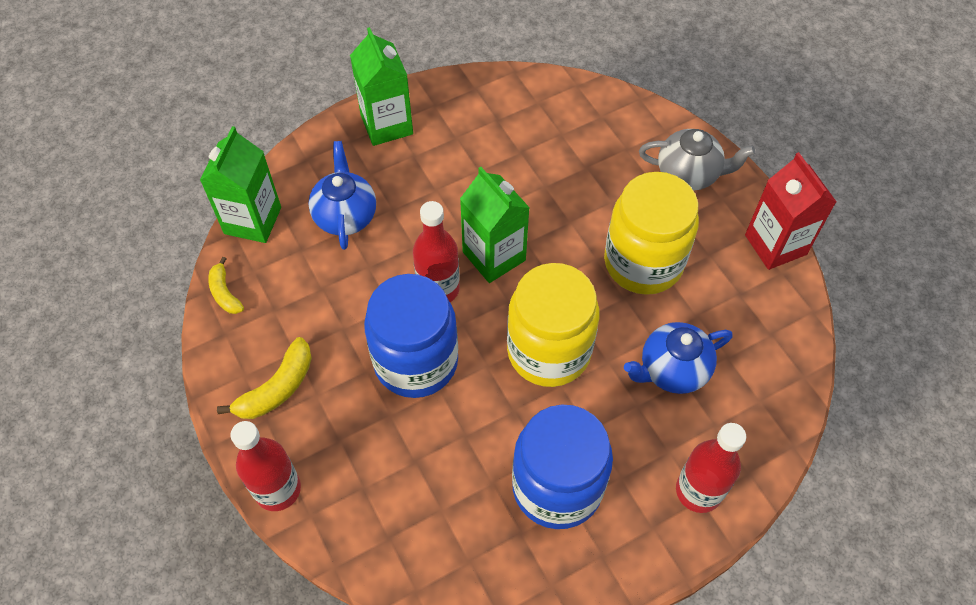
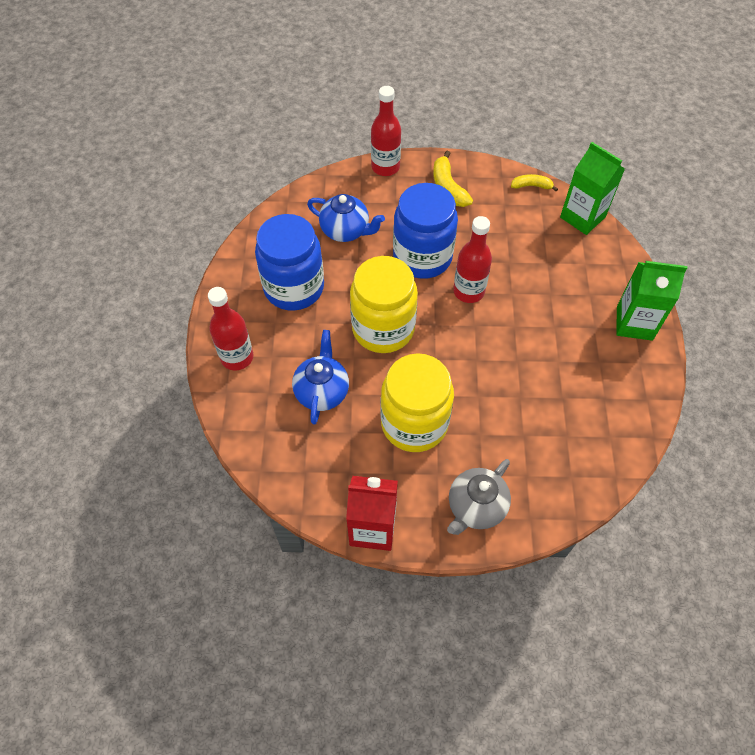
camera: 120 degrees right, 0 degrees up
blue teapot [308,141,376,250] -> blue teapot moved to [307,194,385,242]
green carton [460,167,530,283] -> none

